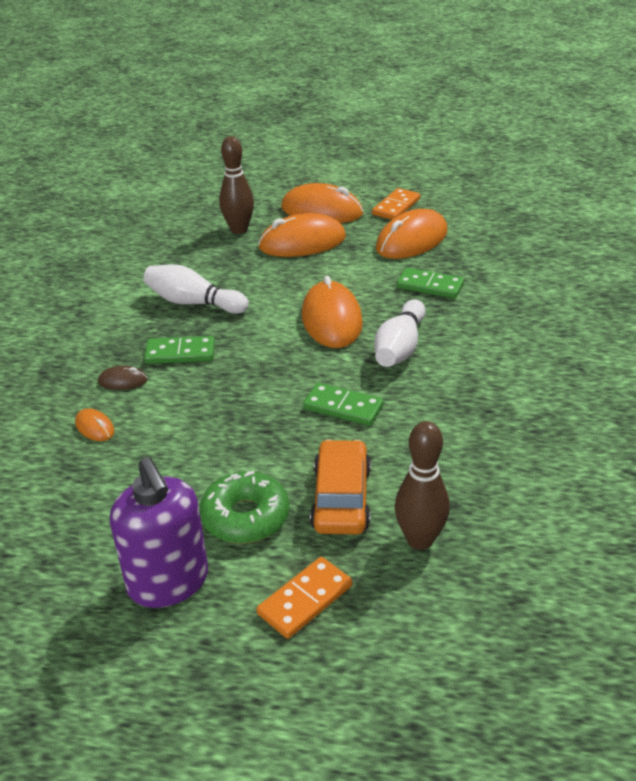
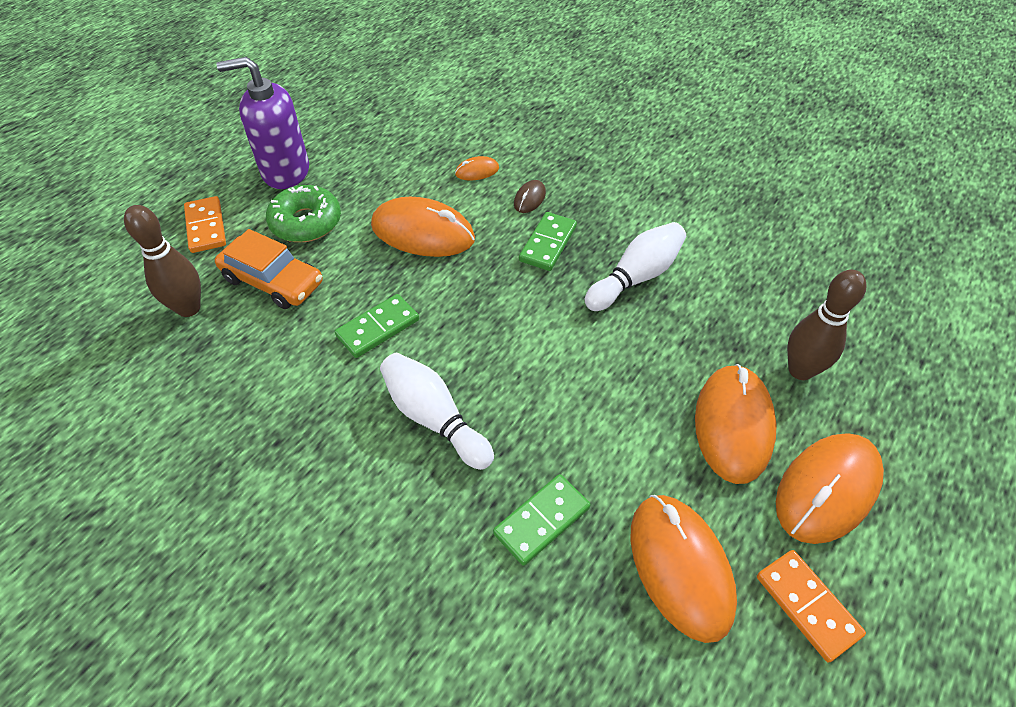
camera: 115 degrees right, 15 degrees up
orange mouse [302,276,363,348] -> orange mouse moved to [371,197,475,257]

